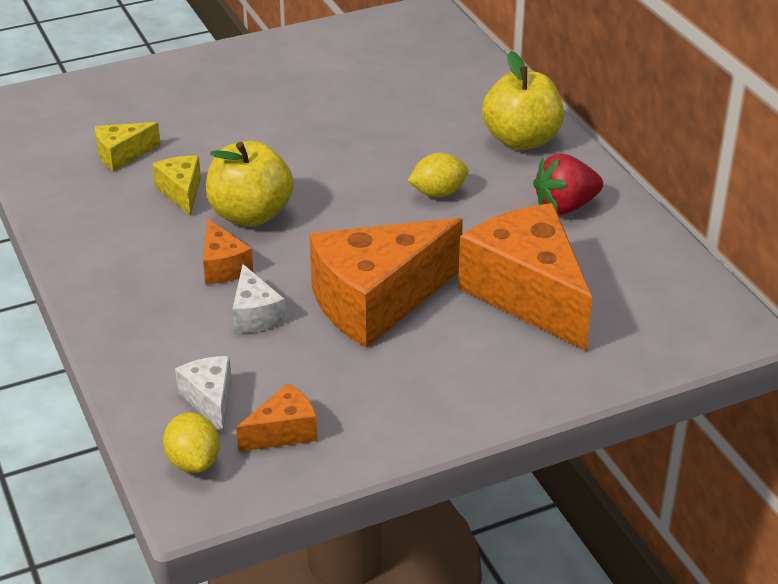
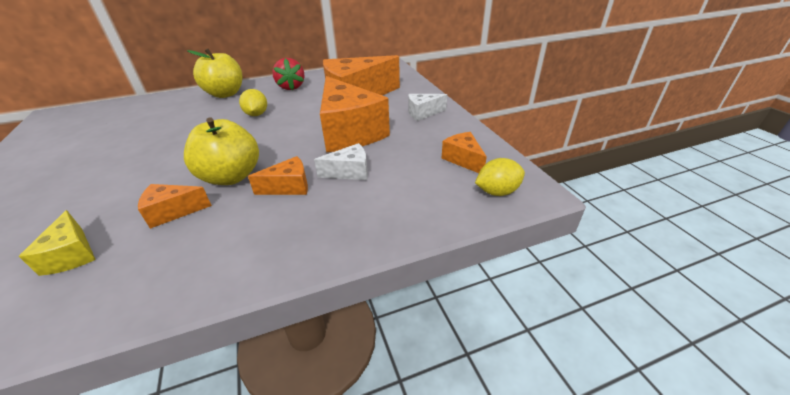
camera: 85 degrees left, 0 degrees up
yellow cheese [153,156,201,216] -> orange cheese [138,184,212,229]
white cheese [175,356,232,433] -> white cheese moved to [409,94,447,121]

